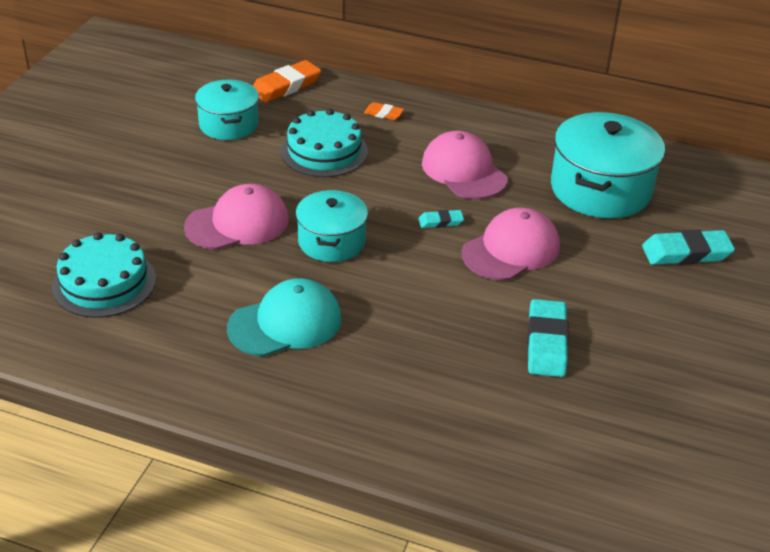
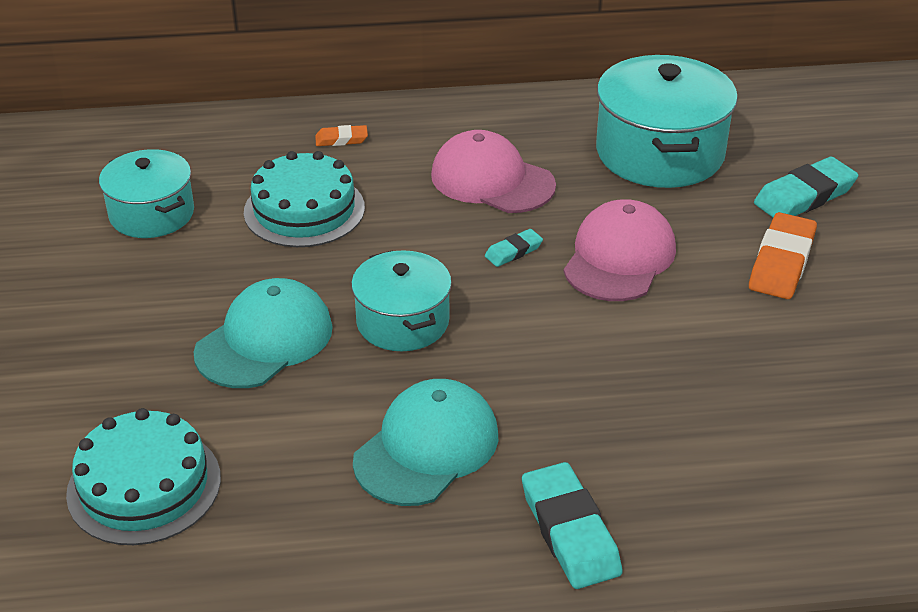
camera: 25 degrees left, 0 degrees up
pink cap [184,184,289,250] -> turquoise cap [194,278,333,388]
orange eraser [253,60,321,103] -> orange eraser moved to [749,212,817,299]
turquoise eraser [527,299,569,377] -> turquoise eraser moved to [522,462,622,589]

